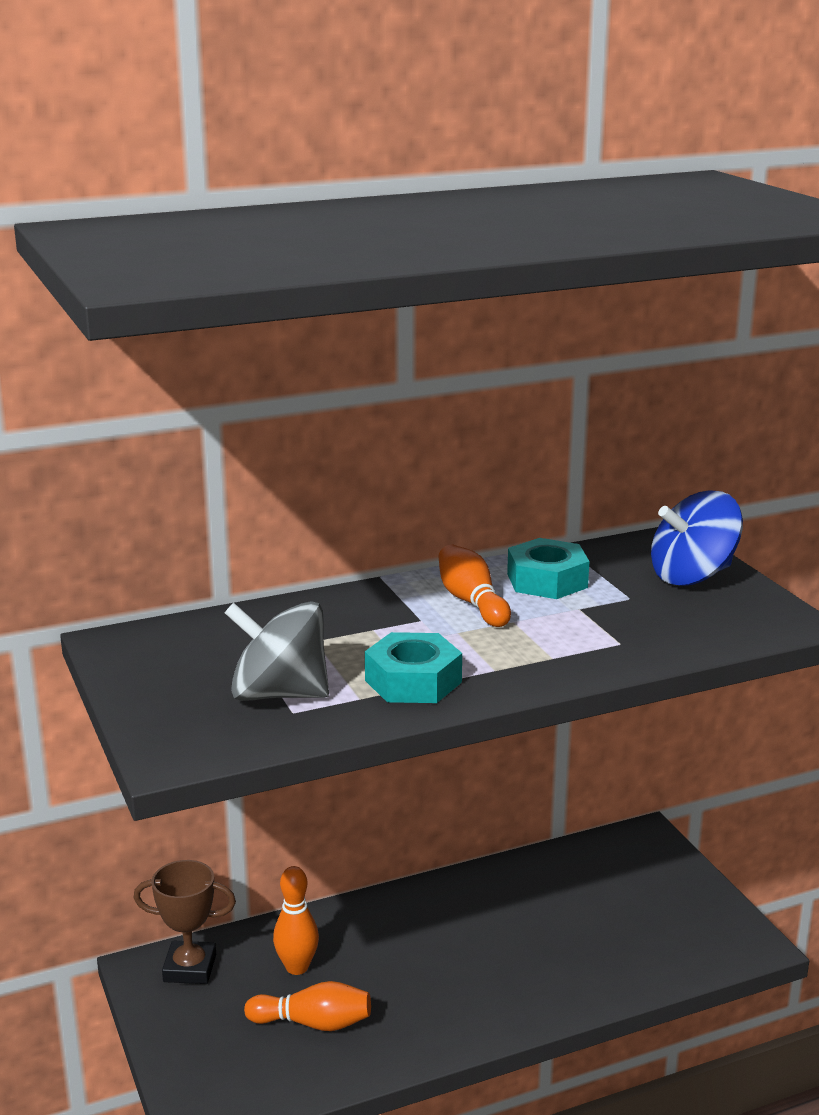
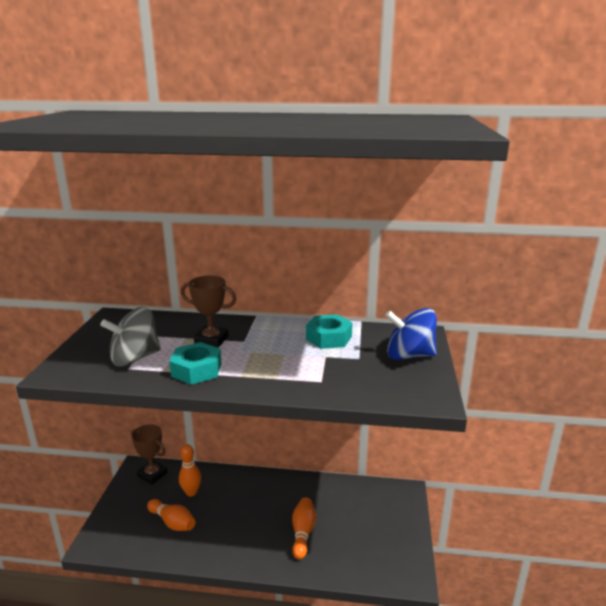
camera: 30 degrees right, 0 degrees up
grey spinning top [224,601,329,701] -> grey spinning top turned 75 degrees counterclockwise [100,307,161,367]
orange bowling pin [439,544,511,627] -> orange bowling pin moved to [292,497,316,560]
none -> brown trophy [181,276,236,348]

